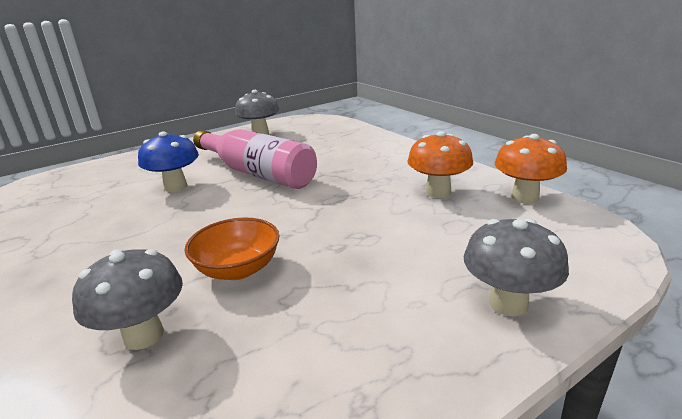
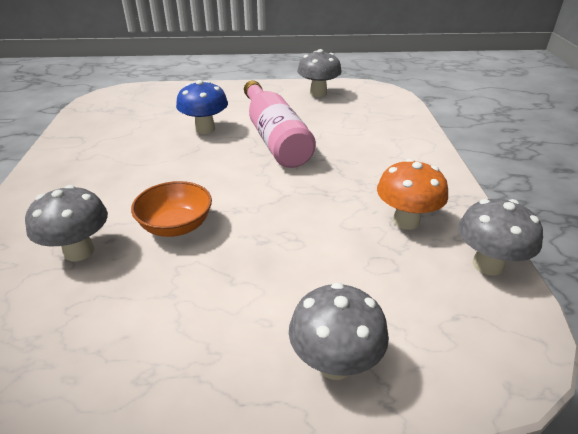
camera: 30 degrees right, 10 degrees up
orange mushroom [495,134,567,204] -> grey mushroom [458,199,543,276]

